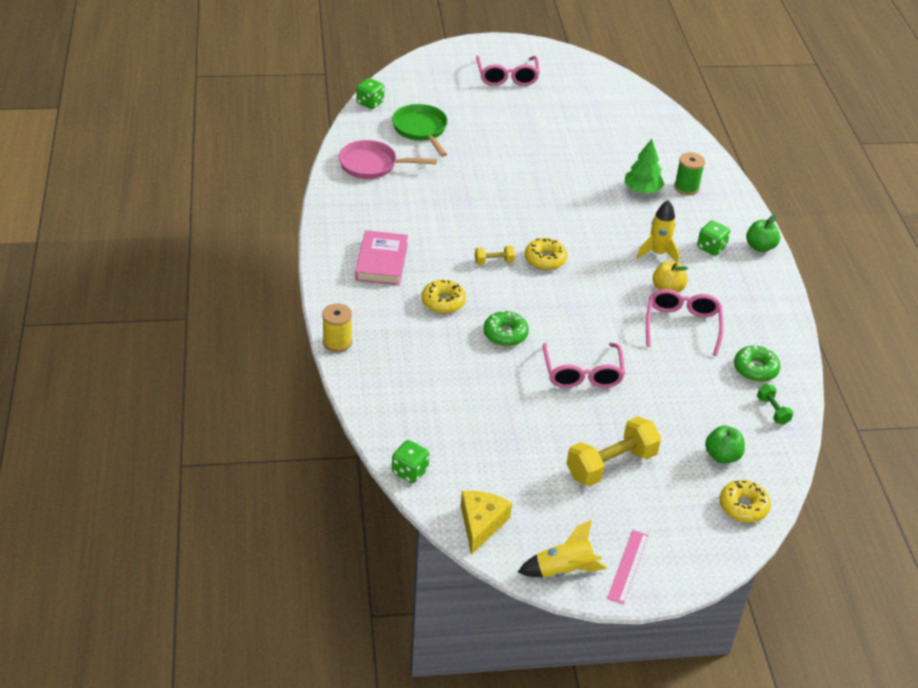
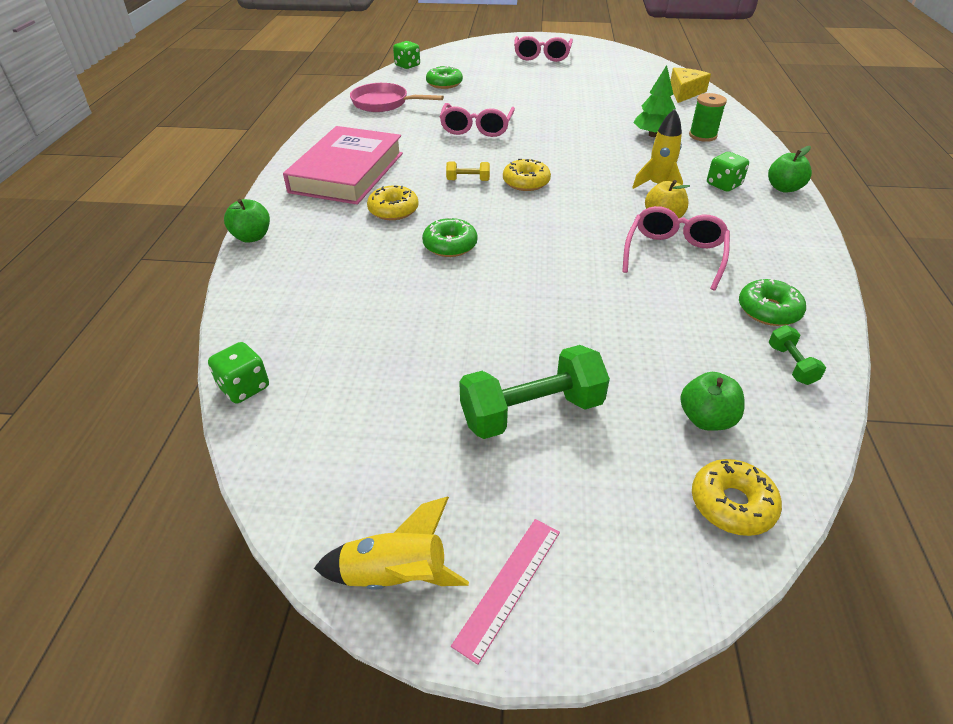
camera: 15 degrees right, 0 degrees up
yellow spool [322,303,352,352] -> green apple [224,199,270,243]
pink book [355,230,408,285] -> pink book [283,126,403,205], size x1.56
green pan [392,104,448,157] -> green donut [426,66,463,89]
yellow cheese [461,491,512,555] -> yellow cheese moved to [670,68,711,103]
pink glasses [543,343,625,388] -> pink glasses moved to [440,103,515,137]
yellow dumbbell [566,416,661,486] -> green dumbbell [459,345,610,439]

